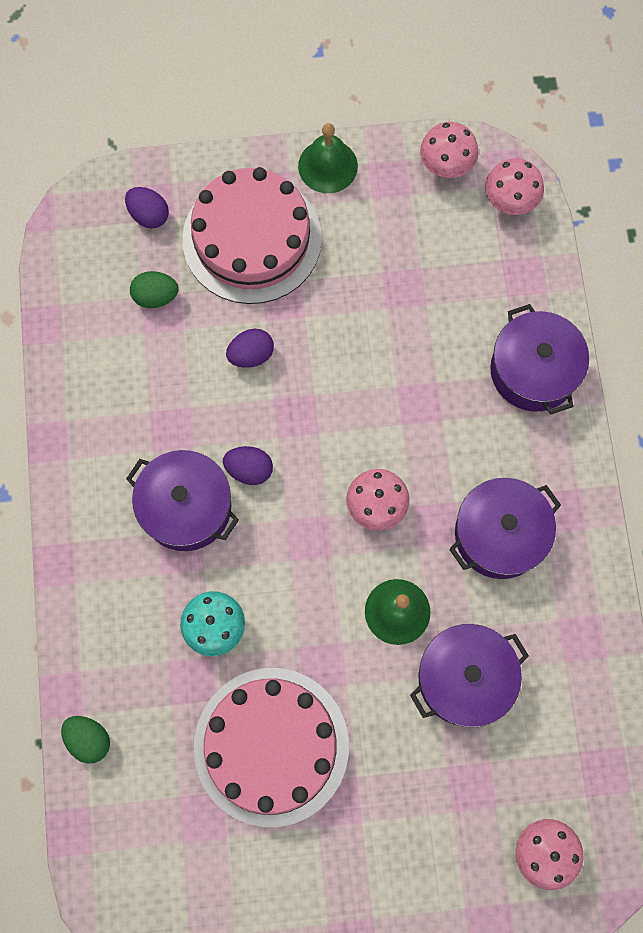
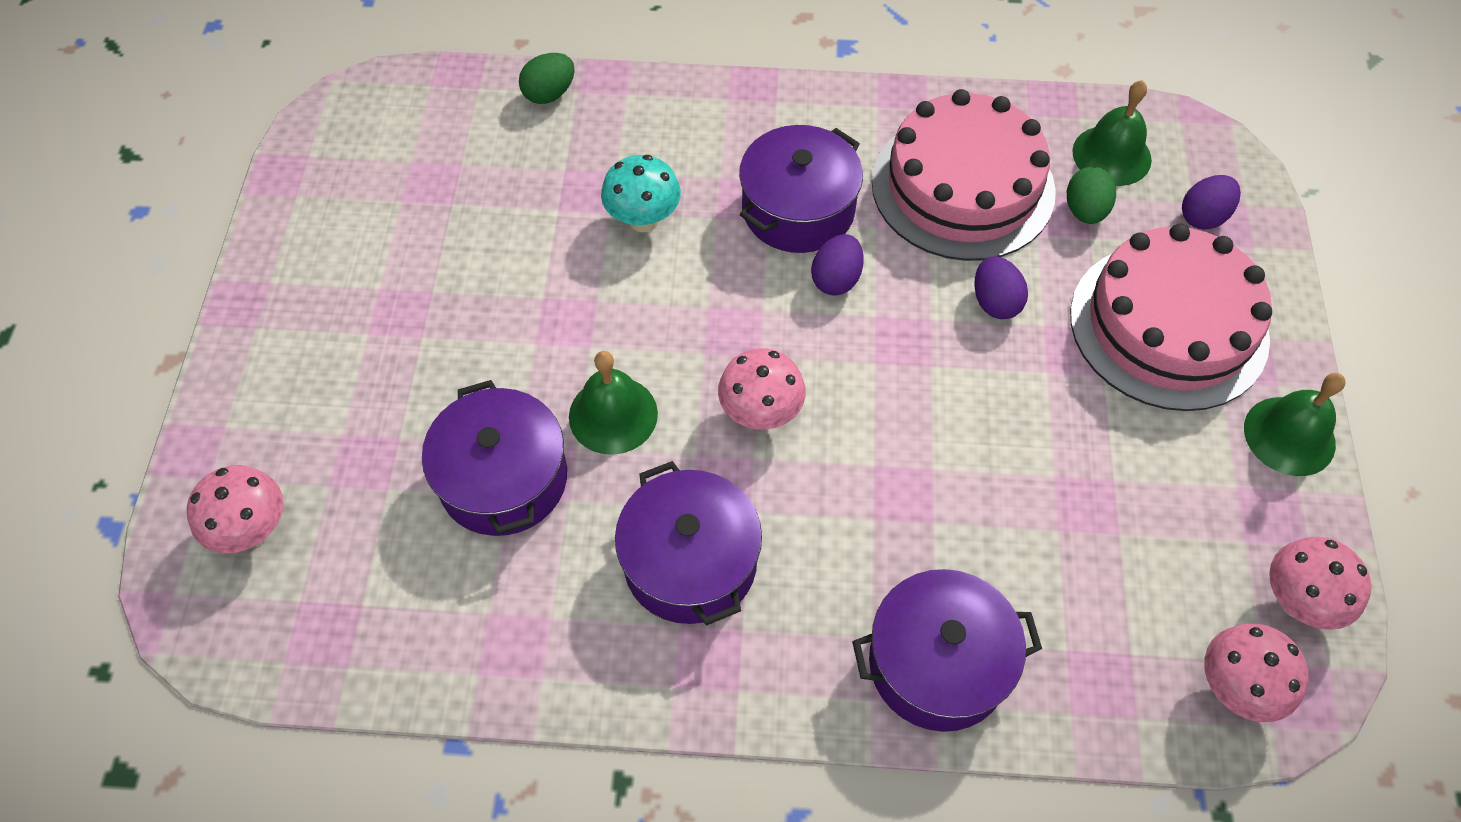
camera: 100 degrees right, 15 degrees down
pink cake [194,668,349,827] -> pink cake moved to [872,89,1056,261]
none -> green bell [1072,80,1152,186]

